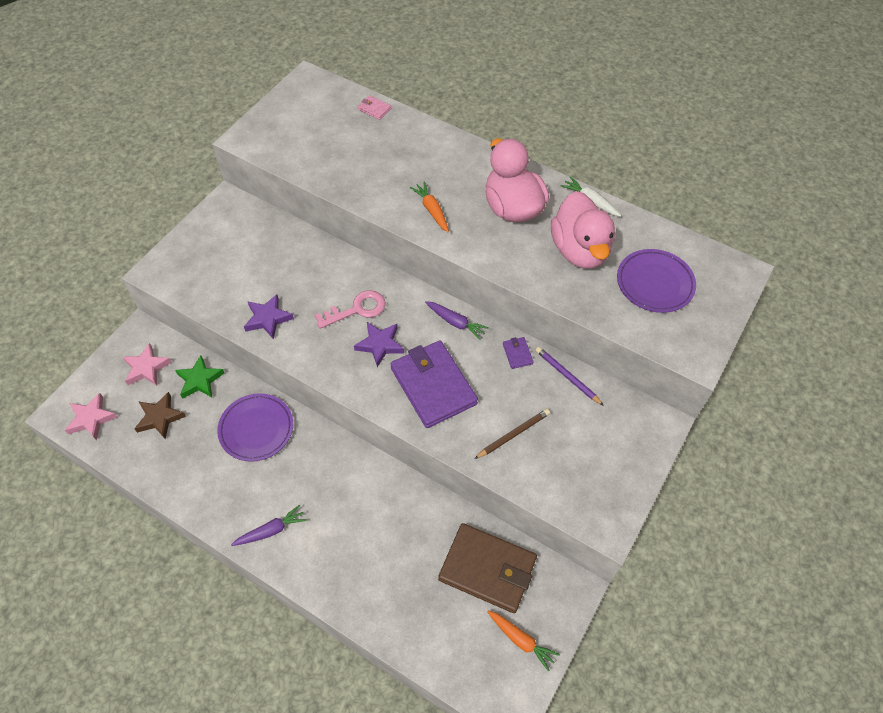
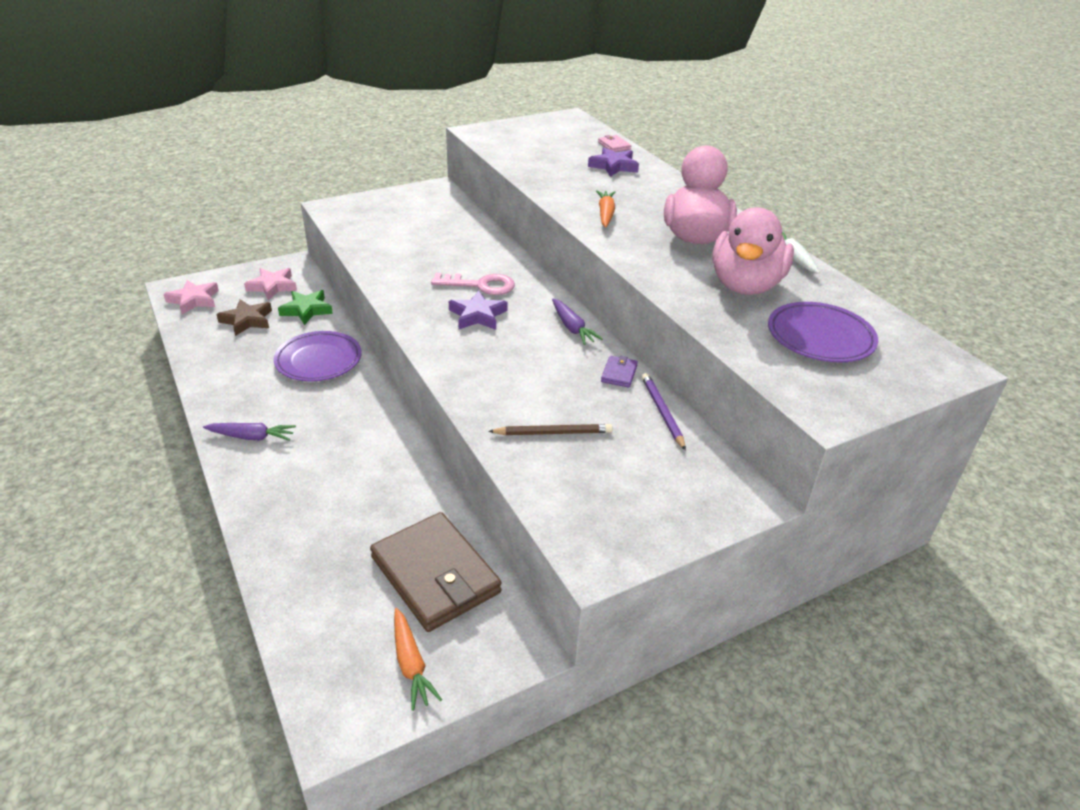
camera: 30 degrees right, 20 degrees down
purple star [244,294,294,340] -> purple star moved to [588,147,639,177]
purple wallet [391,340,478,428] -> none

